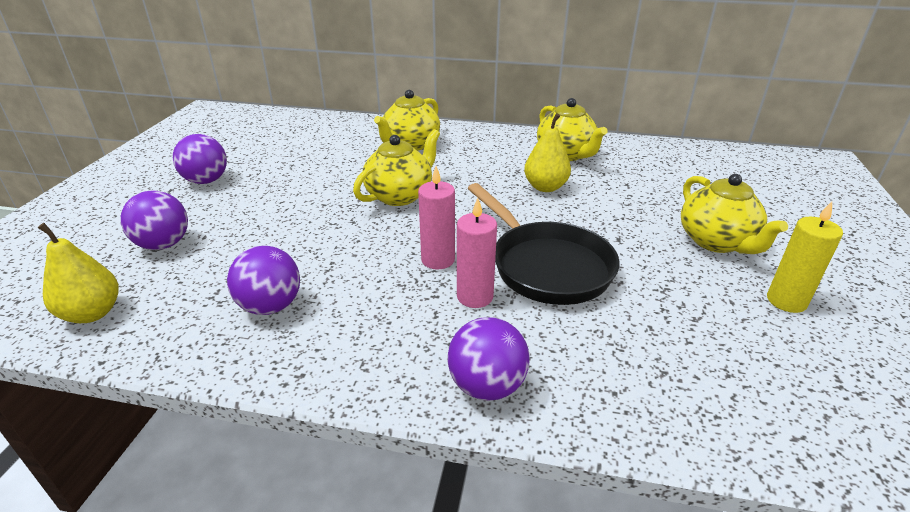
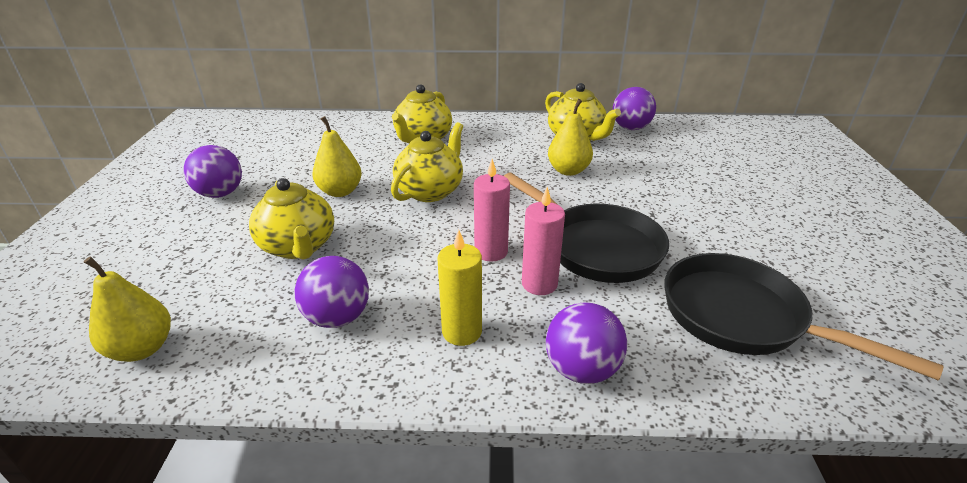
camera: 10 degrees left, 0 degrees up
purple ball [121,190,188,250] -> purple ball moved to [613,87,656,130]
yellow teapot [681,174,788,254] -> yellow teapot moved to [249,178,334,260]
yellow candle [767,202,843,313] -> yellow candle moved to [438,230,482,346]
none -> yellow pear [312,116,362,197]
none -> black pan [664,253,943,380]

